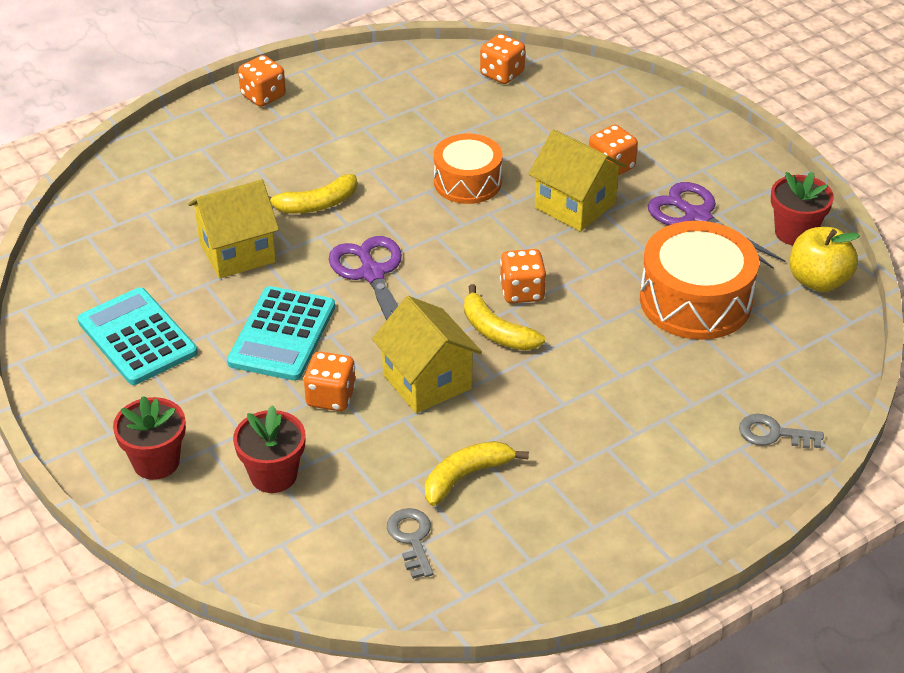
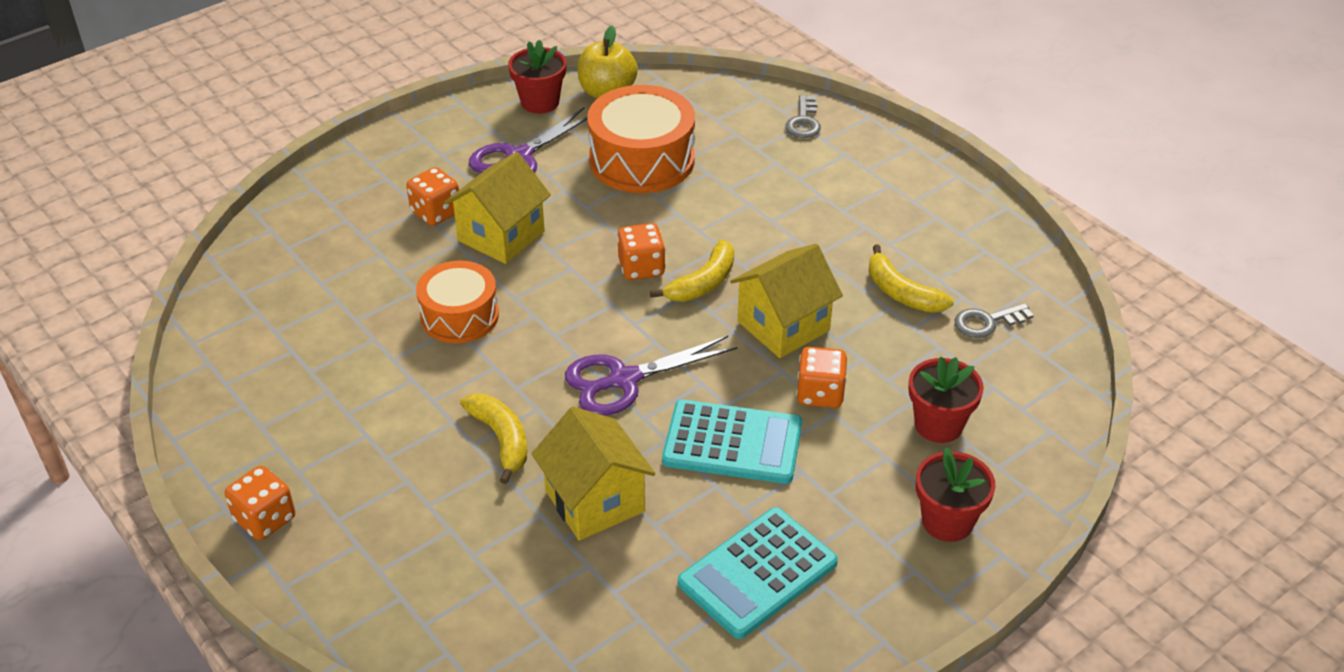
camera: 95 degrees left, 0 degrees up
orange dice [480,34,525,84] -> none

